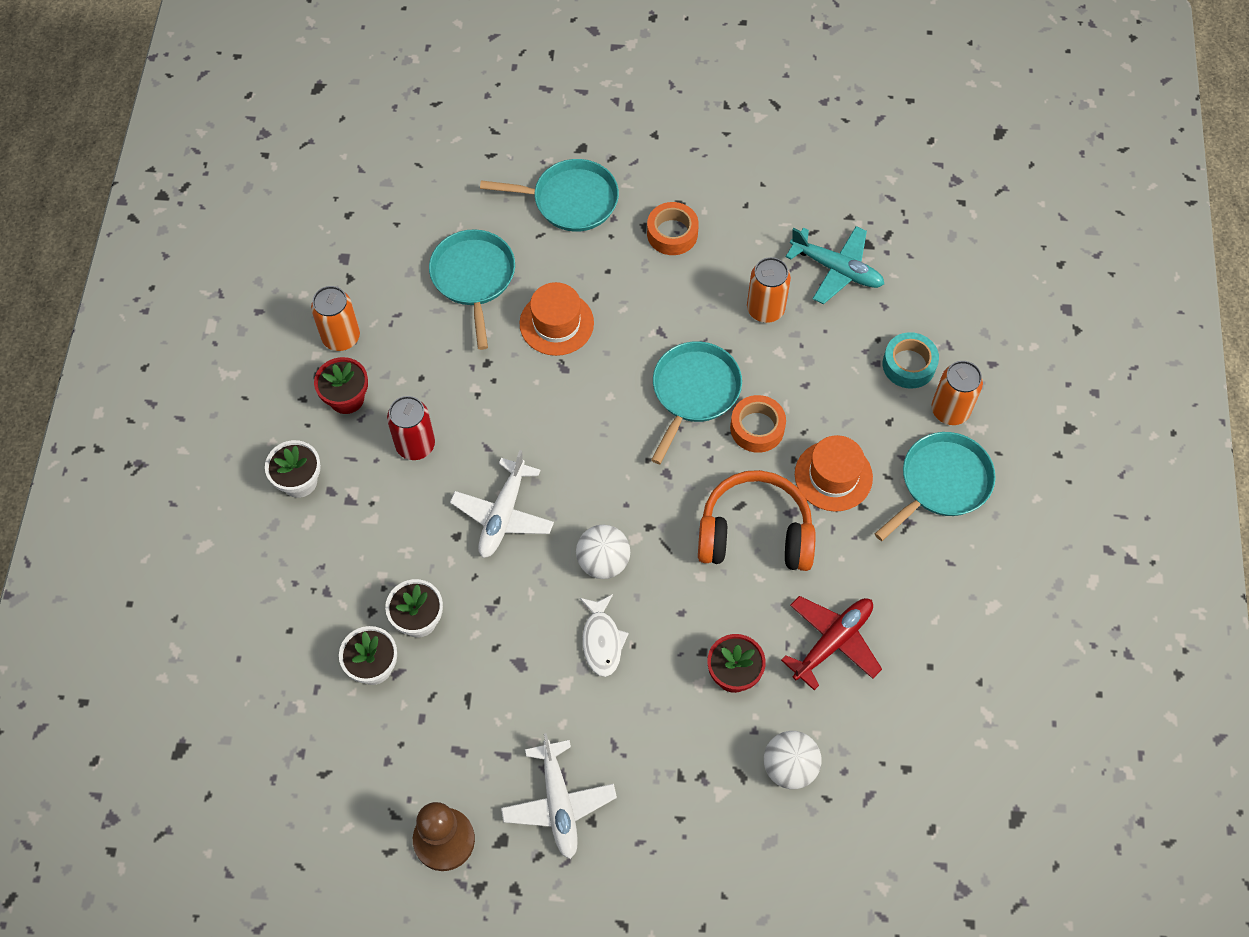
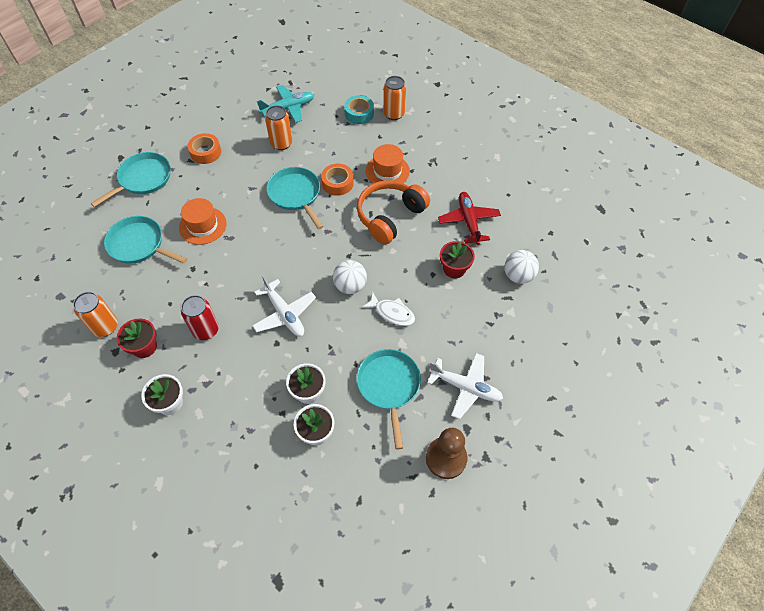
camera: 55 degrees left, 5 degrees down
turquoise pan [875,432,996,541] -> turquoise pan moved to [357,349,421,449]

